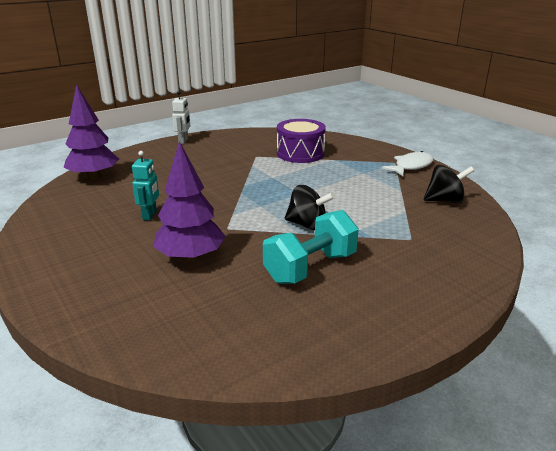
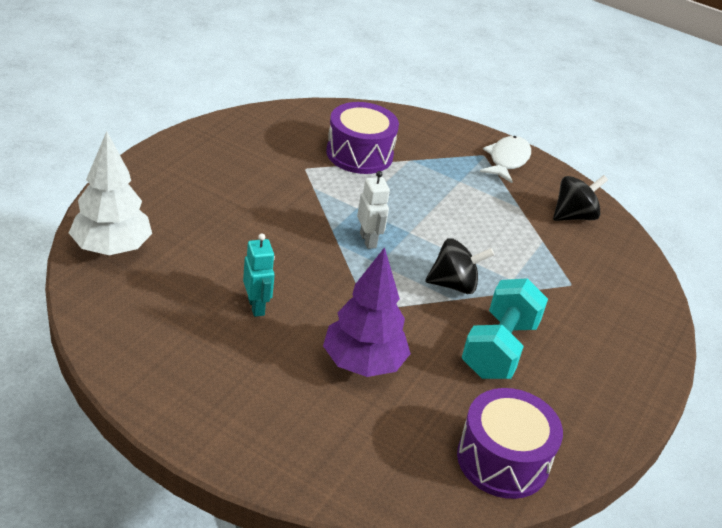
camera: 30 degrees left, 10 degrees up
purple tree [63,84,119,180] -> white tree [69,131,152,255]
white robot [172,91,190,144] -> white robot moved to [357,171,390,249]
none -> purple drum [457,388,563,499]

